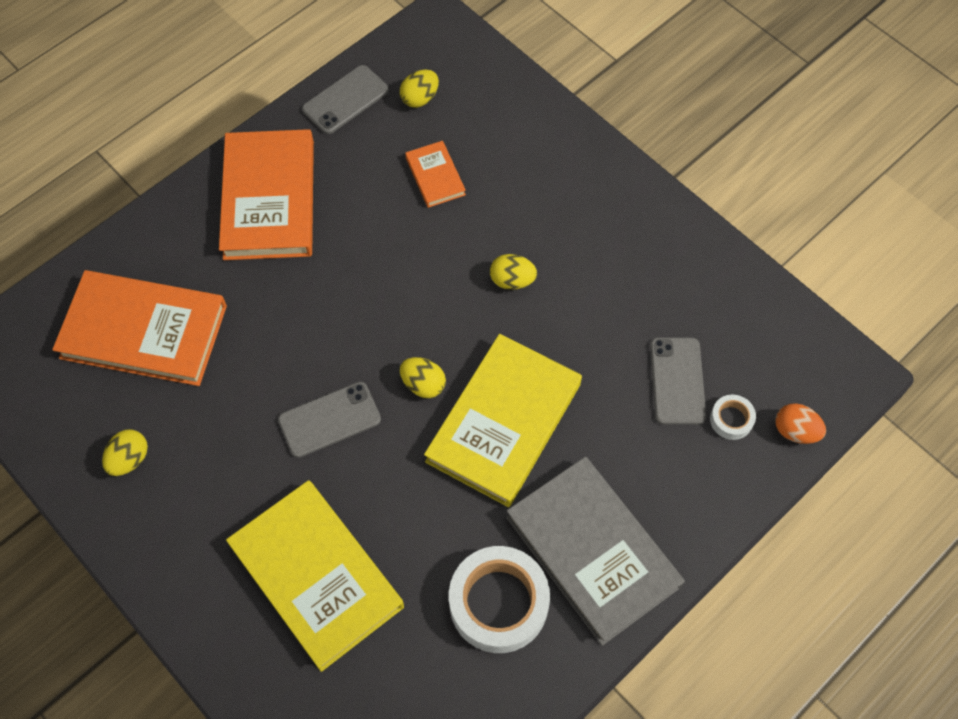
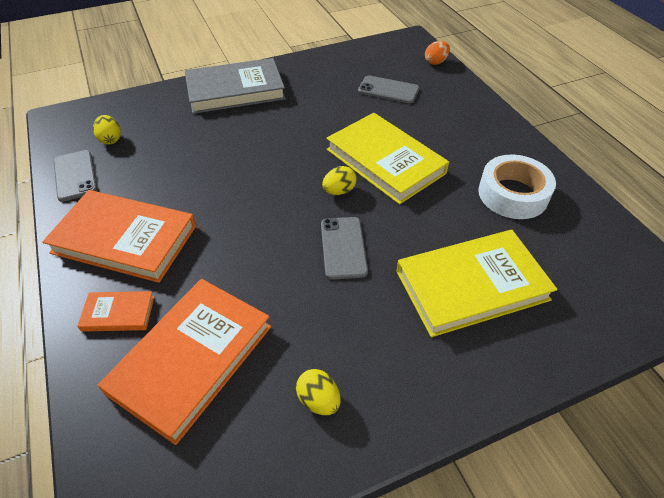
camera: 70 degrees left, 15 degrees down
orange book [405,141,466,208] -> orange book moved to [77,291,154,332]
yellow egg [490,254,537,290] -> none
grey book [506,457,685,646] -> grey book moved to [185,58,286,114]
white tape [710,395,756,440] -> none

